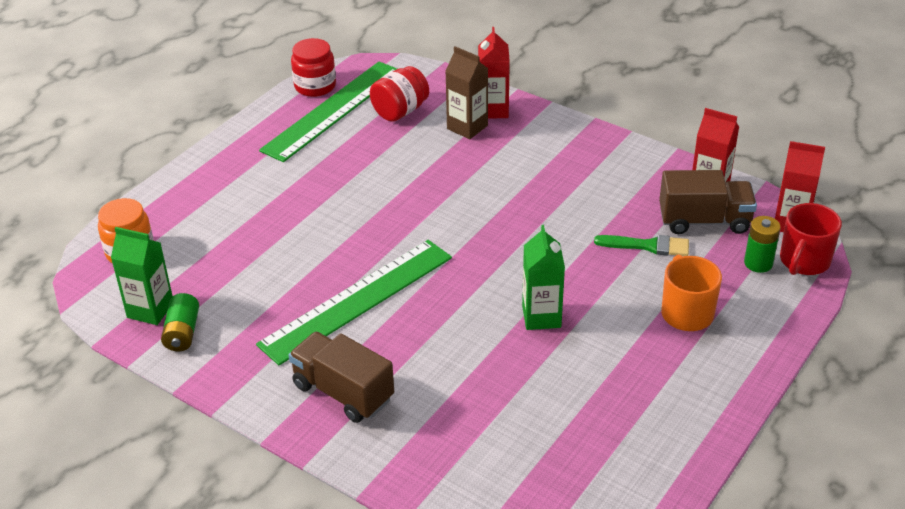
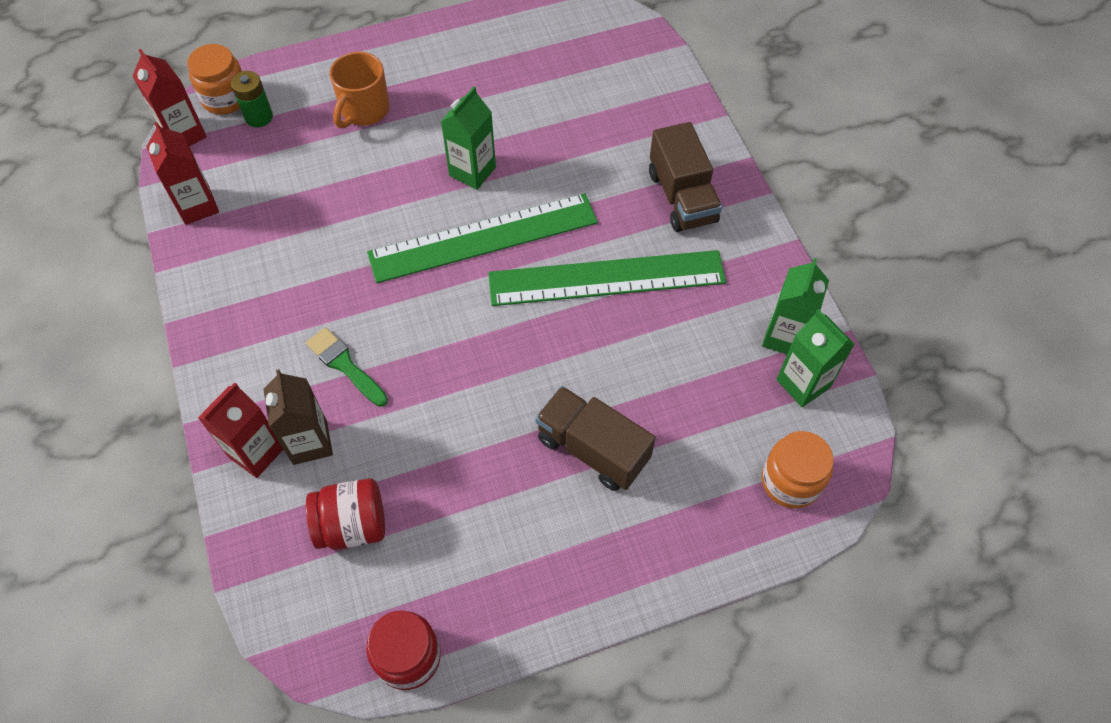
camera: 145 degrees left, 20 degrees up
green battery [161,293,199,351] -> green carton [762,258,829,354]
green ruler [259,62,397,162] -> green ruler moved to [367,193,598,283]
green brush [594,235,689,256] -> green brush moved to [306,327,388,407]
brown truck [659,170,757,234] -> brown truck moved to [535,386,656,491]
red mug [780,203,842,275] -> orange jar [187,44,242,115]

